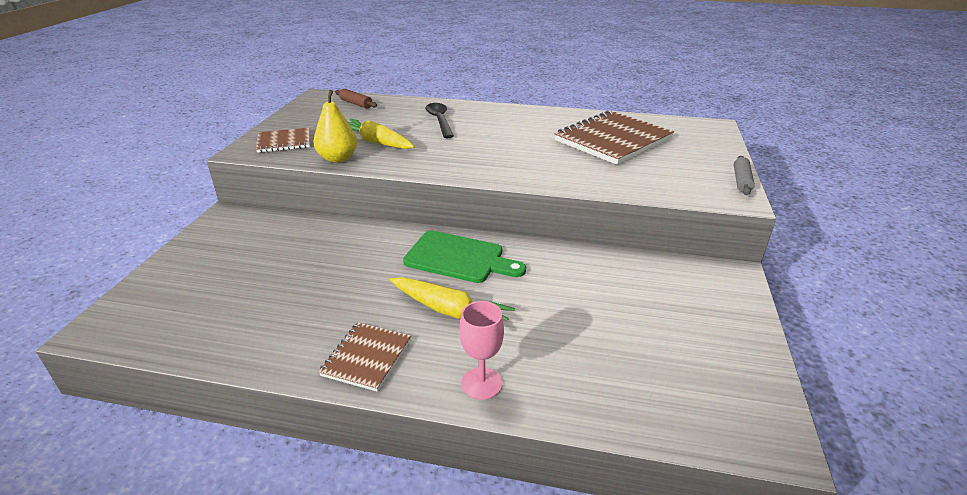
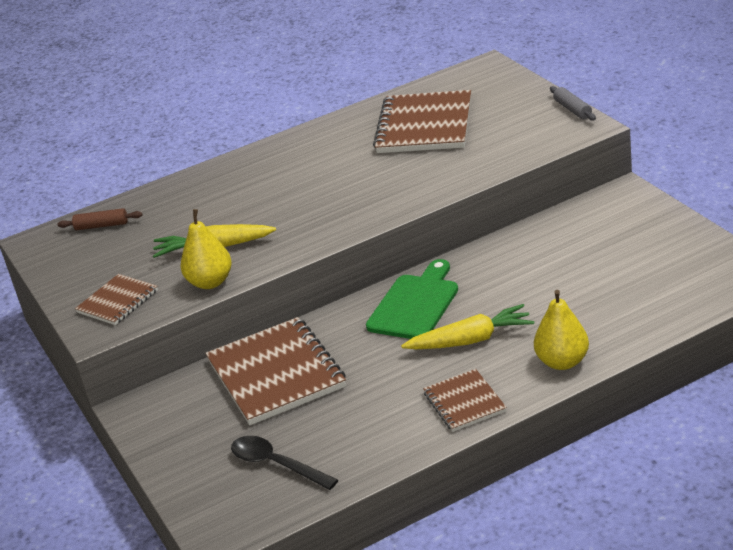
camera: 35 degrees left, 0 degrees up
green cutting board [403,231,526,283] -> green cutting board turned 45 degrees counterclockwise [366,259,458,339]
black spoon [425,103,454,138] -> black spoon moved to [231,436,338,490]
pink goblet [459,301,504,400] -> yellow pear [534,290,589,370]
none -> brown notebook [205,317,346,425]

